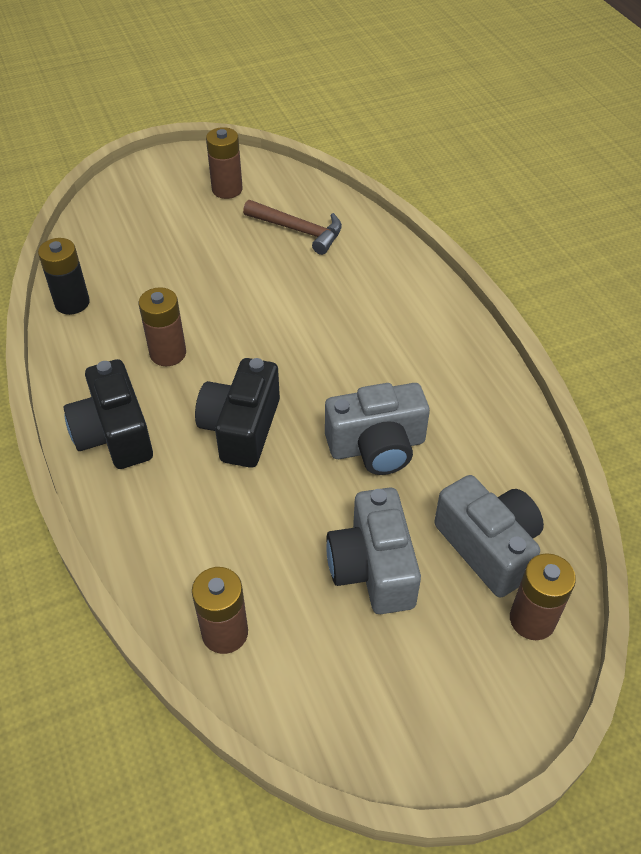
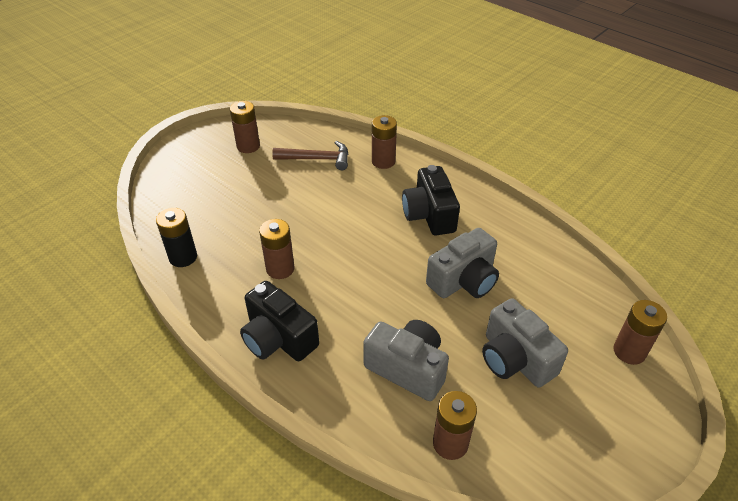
camera: 25 degrees left, 5 degrees down
black camera [195,358,280,468] -> black camera moved to [402,165,460,235]
grey camera [434,475,544,598] -> grey camera moved to [363,320,449,401]
none -> brown battery [372,115,397,169]

